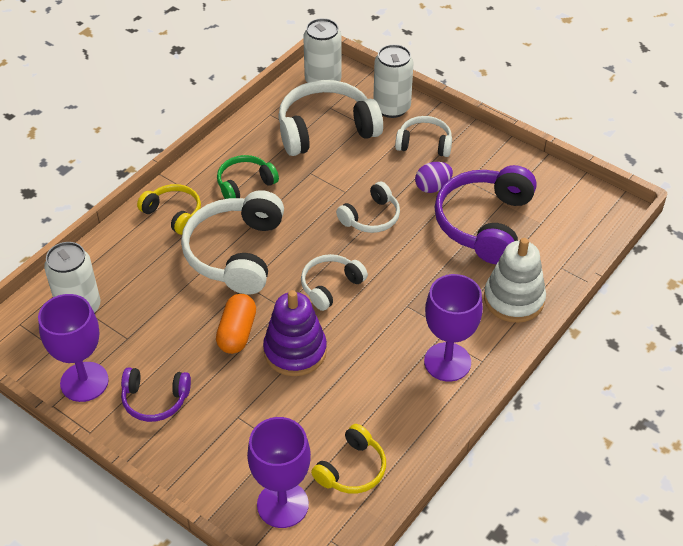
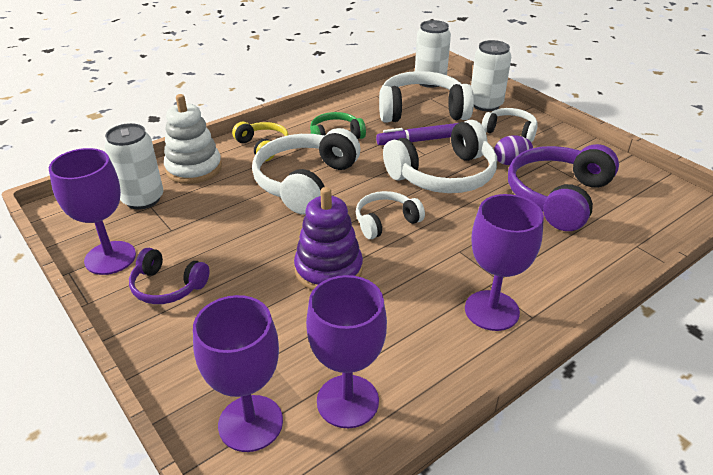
camera: 15 degrees right, 10 degrees down
orange capsule [216,294,256,354] -> none
yellow headphones [311,424,386,493] -> purple goblet [306,275,387,428]
white headphones [336,182,400,233] -> white headphones [383,120,497,193], size x1.80
white stacking toy [484,238,546,323] -> white stacking toy moved to [164,94,222,184]
none -> purple marker [376,123,458,145]

